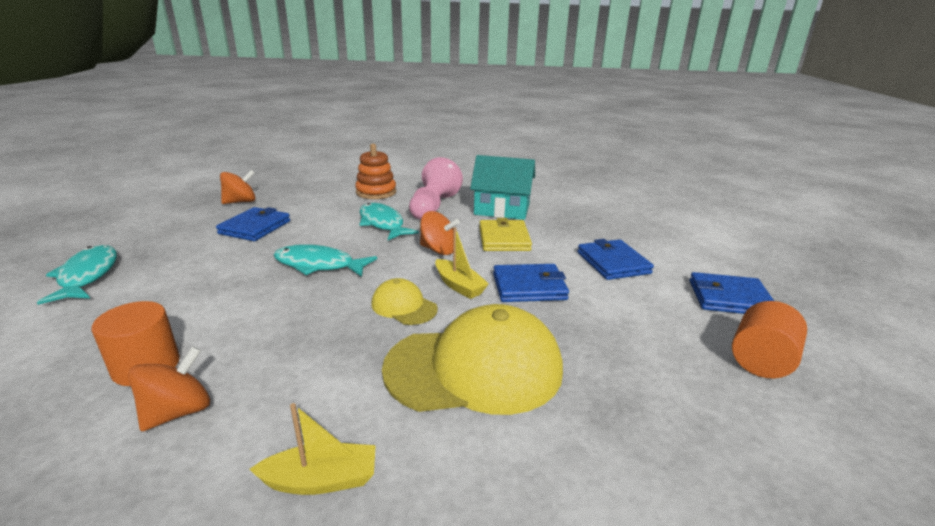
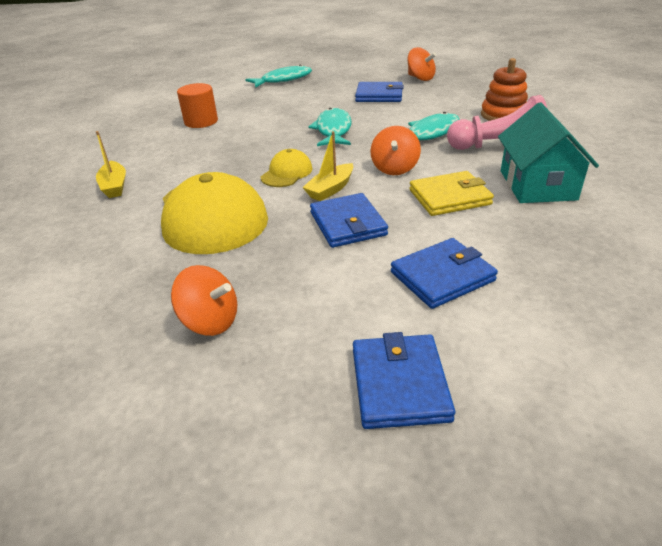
camera: 80 degrees right, 10 degrees up
orange spinning top [128,346,210,431] -> orange spinning top moved to [171,265,237,336]
orange cylinder [732,301,807,378] -> none

